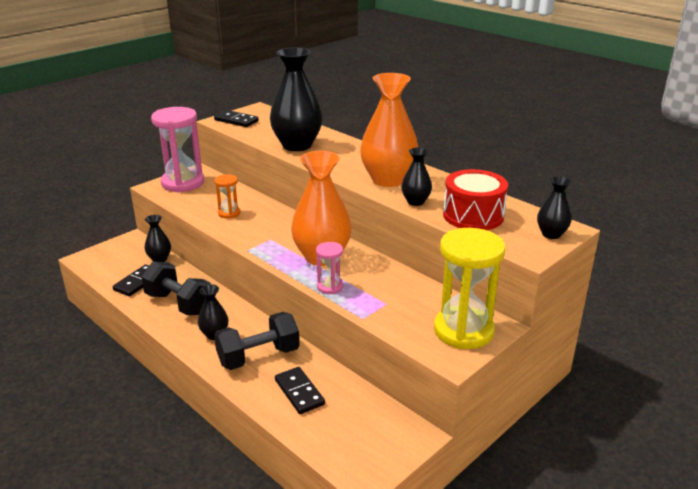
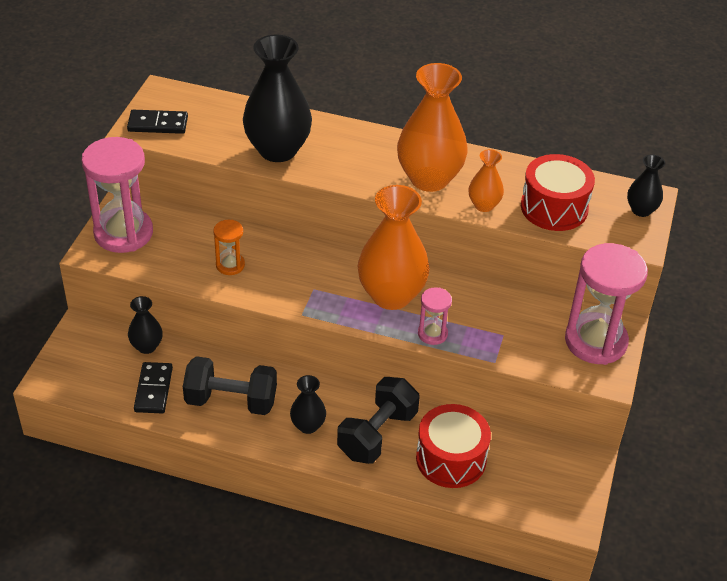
camera: 30 degrees left, 15 degrees up
black domino [275,367,325,414] -> red drum [416,404,491,488]
black vase [401,148,432,206] -> orange vase [469,149,504,212]
yellow hourglass [434,228,505,349] -> pink hourglass [565,243,648,365]

